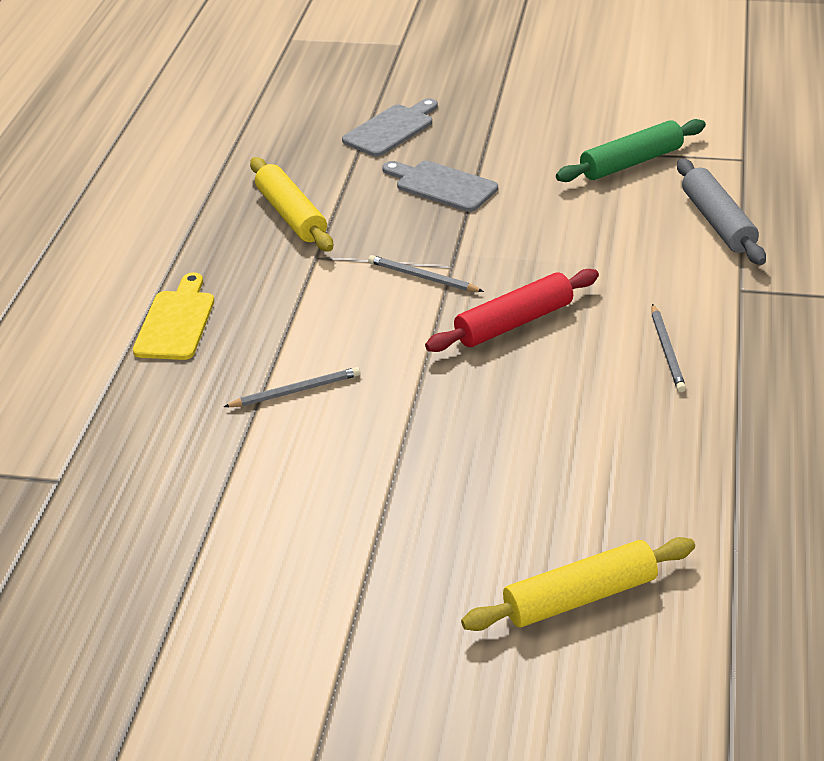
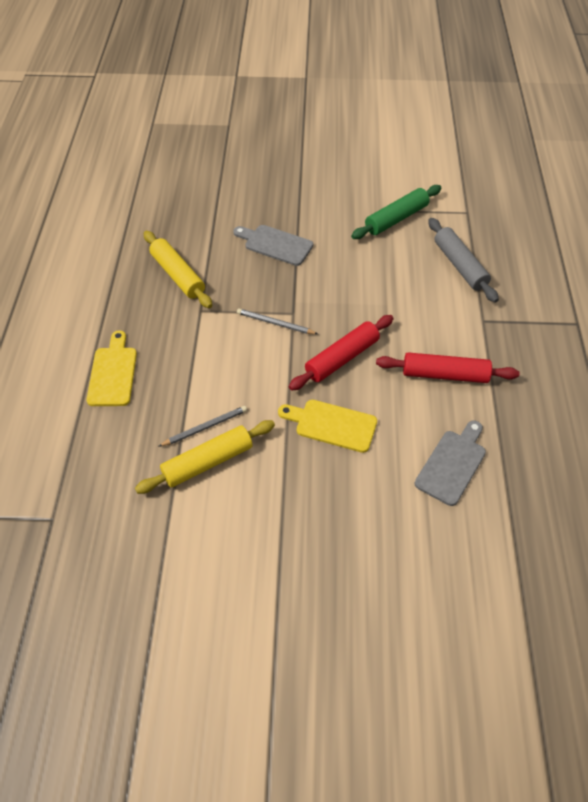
camera: 10 degrees left, 15 degrees up
grey cutting board [342,98,438,157] -> grey cutting board moved to [415,421,486,506]
yellow rolling pin [461,537,695,631] -> yellow rolling pin moved to [135,420,275,494]
grey pencil [652,304,686,392] -> red rolling pin [376,352,519,383]
none -> yellow cutting board [278,400,377,453]

